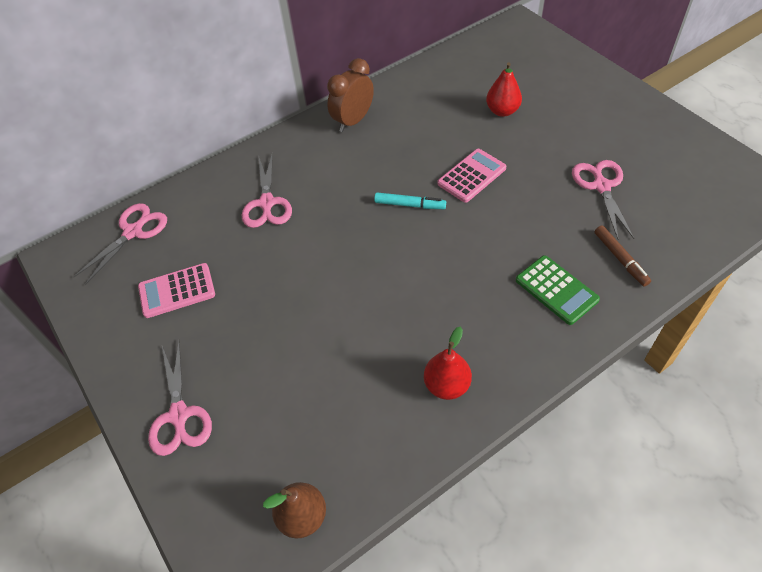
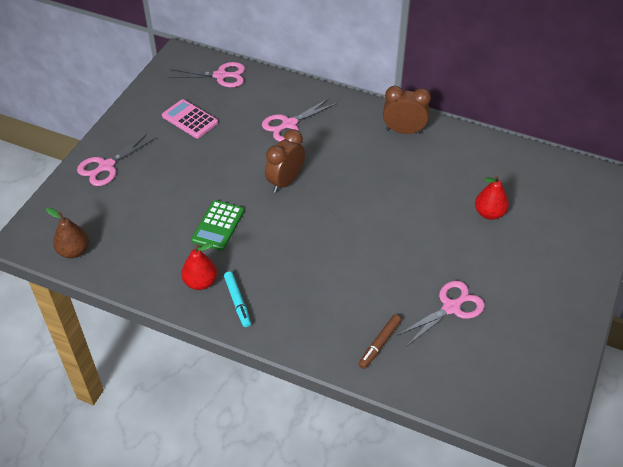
camera: 55 degrees right, 5 degrees down
turquoise marker [374,192,446,209] -> turquoise marker moved to [224,271,251,327]
pink calculator [437,149,506,203] -> none
green calculator [516,255,600,325] -> green calculator moved to [191,200,244,251]
none -> brown clock [265,129,305,193]

